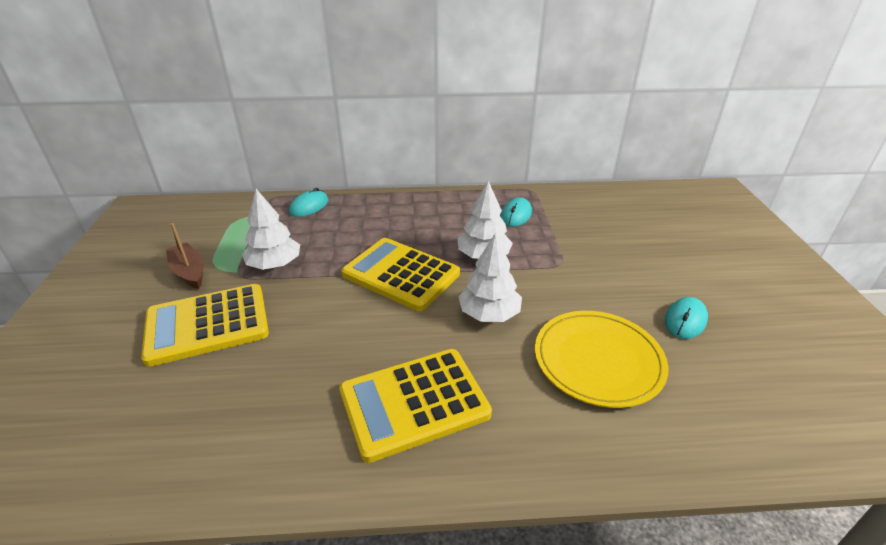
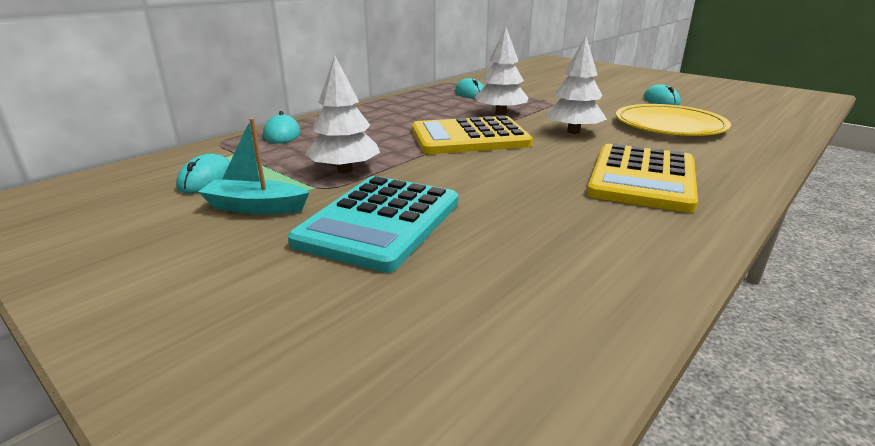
camera: 45 degrees left, 10 degrees down
yellow calculator [141,284,269,367] -> turquoise calculator [288,176,458,273]
brown boat [166,223,204,289] -> turquoise boat [198,118,310,214]
none -> turquoise mouse [176,154,230,193]

